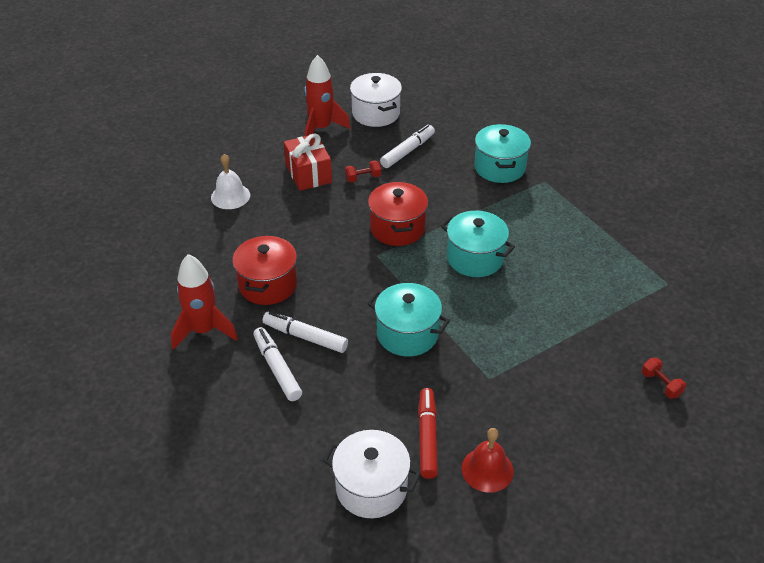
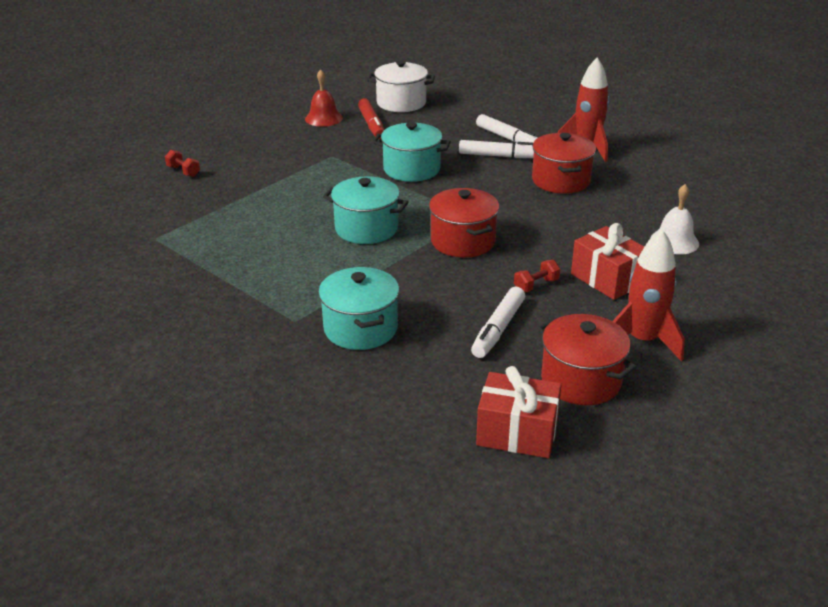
camera: 165 degrees right, 10 degrees down
white pot [350,73,402,127] -> red pot [537,314,637,405]
none -> red gift [476,366,561,458]

